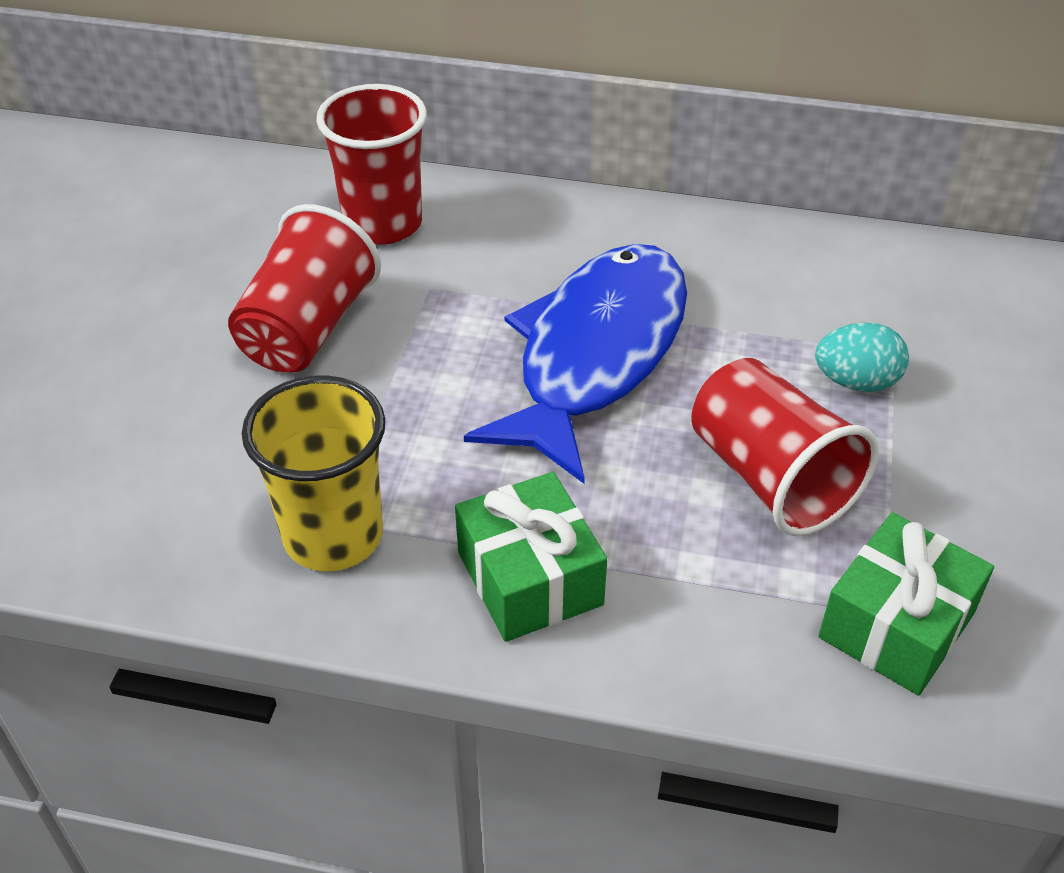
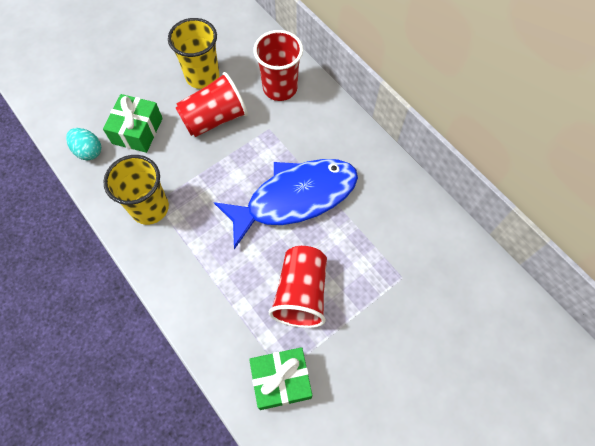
camera: 40 degrees right, 20 degrees up
green gift [455,472,607,642] -> green gift moved to [103,94,163,153]
turquoise egg [815,323,909,392] -> turquoise egg moved to [66,128,101,160]
none -> yellow cup [168,18,219,89]

